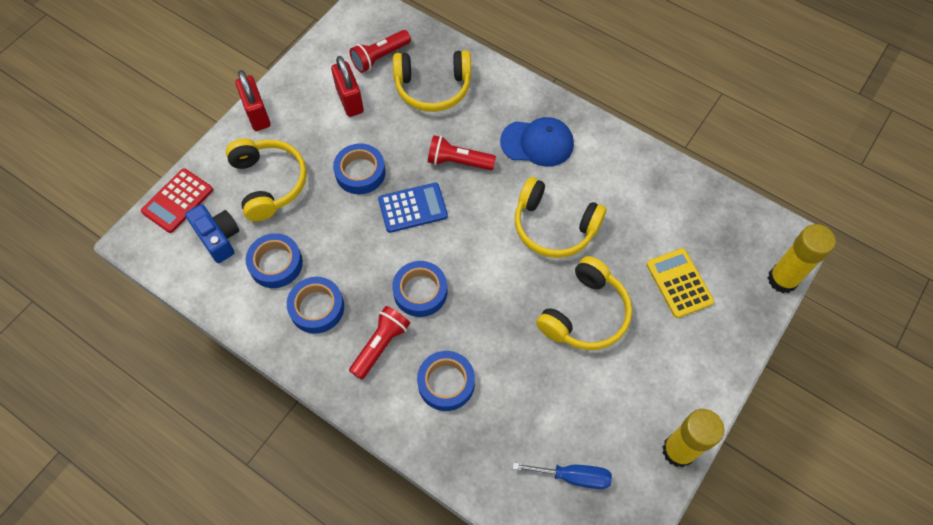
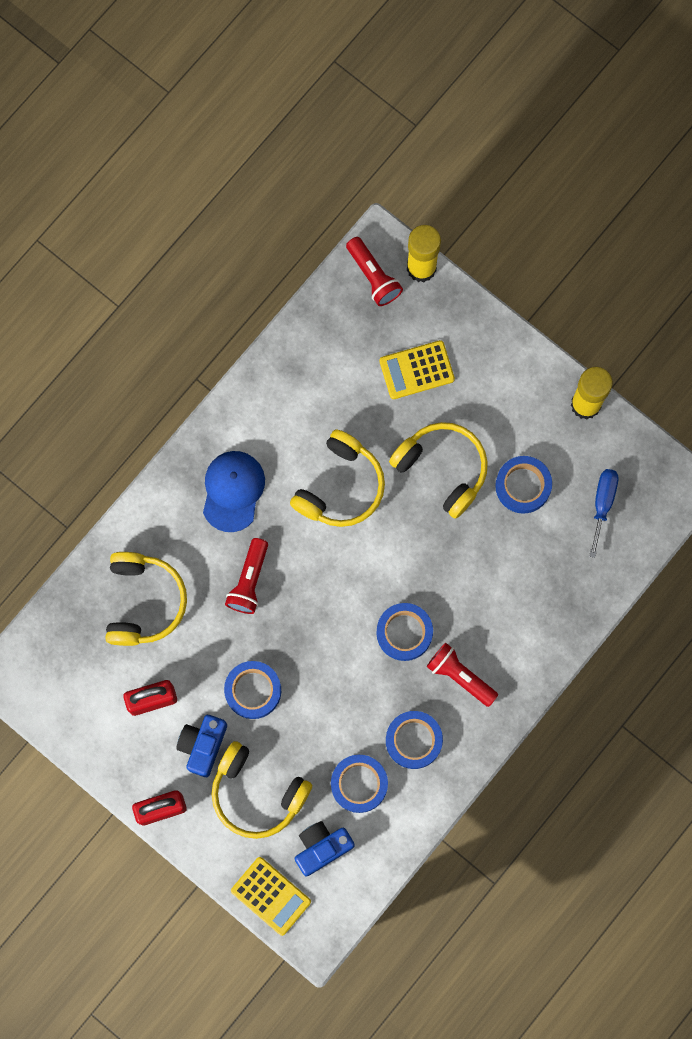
camera: 85 degrees left, 15 degrees up
red calculator [141,168,213,233] -> yellow calculator [231,857,311,936]
yellow headphones [226,138,307,221] -> yellow headphones turned 135 degrees counterclockwise [212,741,312,839]
red flashlight [350,30,411,73] -> red flashlight moved to [346,237,403,306]
blue calculator [378,183,448,233] -> none
blue tape [417,351,475,411] -> blue tape moved to [495,456,552,514]
none -> blue camera [176,715,227,777]

